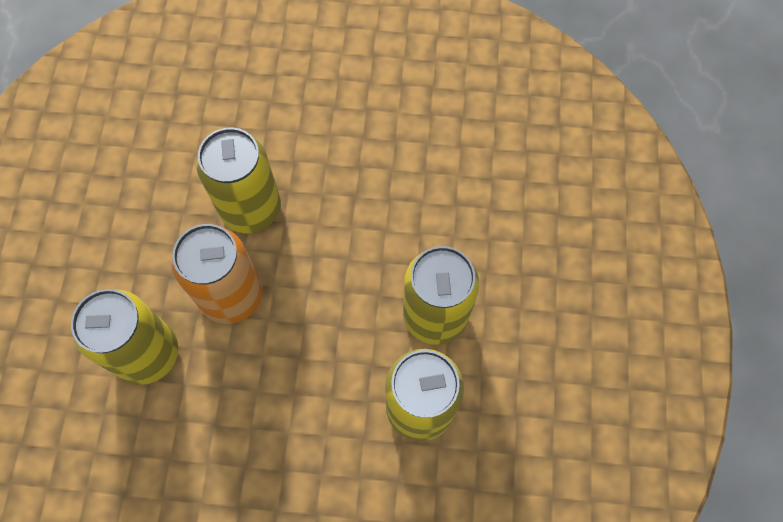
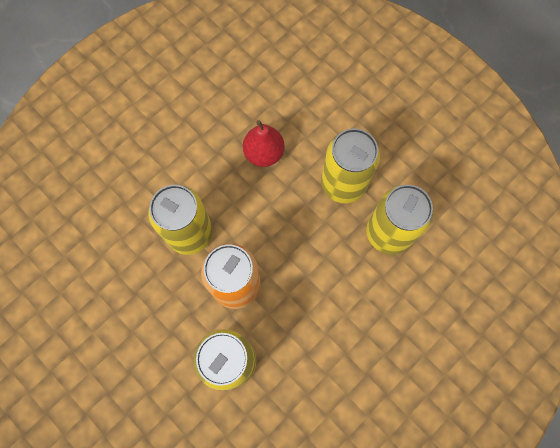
camera: 50 degrees left, 5 degrees up
none -> red pear [243,120,285,167]

